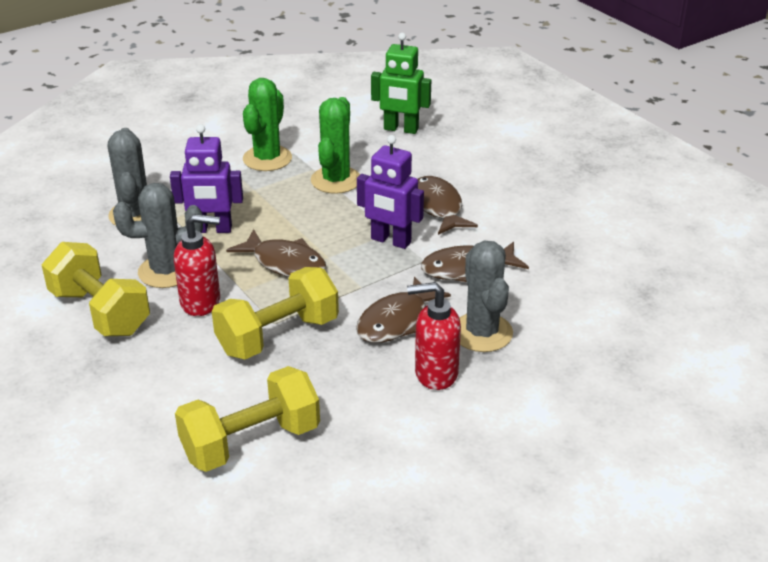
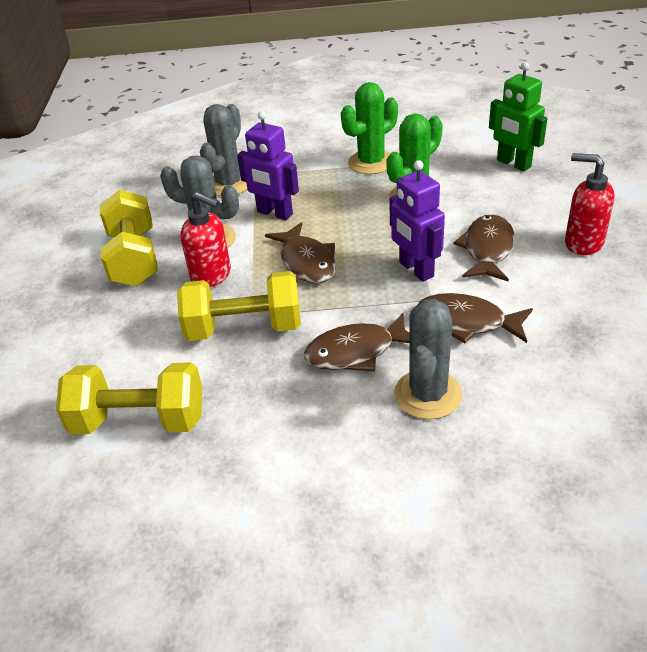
camera: 35 degrees right, 5 degrees up
red soap dispenser [407,282,461,390] -> red soap dispenser moved to [565,153,614,255]

